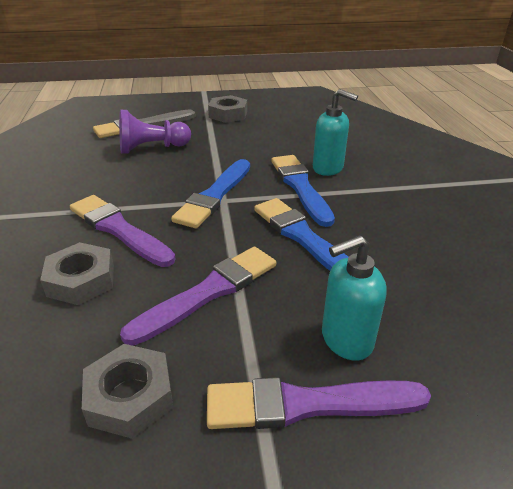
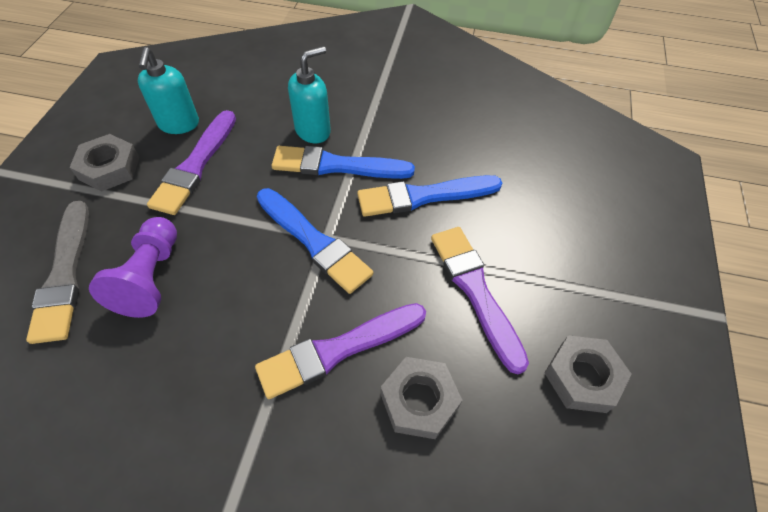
camera: 70 degrees left, 20 degrees up
purple brush [207,377,431,429] -> purple brush moved to [147,110,236,215]
turquoise soap dispenser [322,235,387,361] -> turquoise soap dispenser moved to [138,47,199,134]

